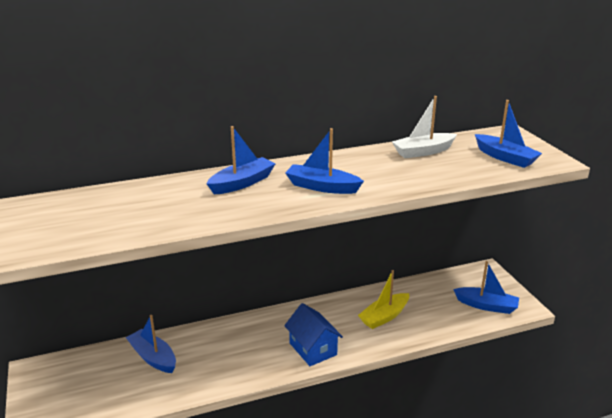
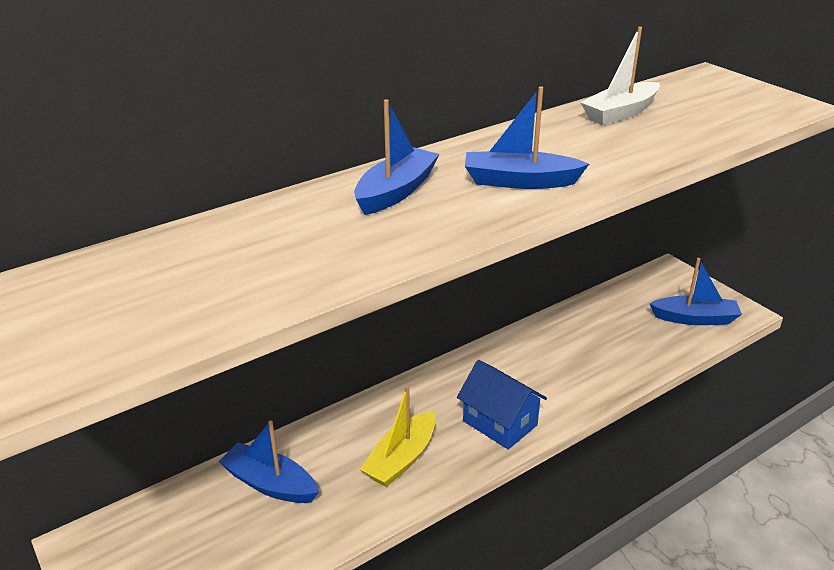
camera: 15 degrees left, 5 degrees up
yellow boat [358,270,409,329] -> yellow boat moved to [360,385,436,487]
blue boat [475,100,542,168] -> none

